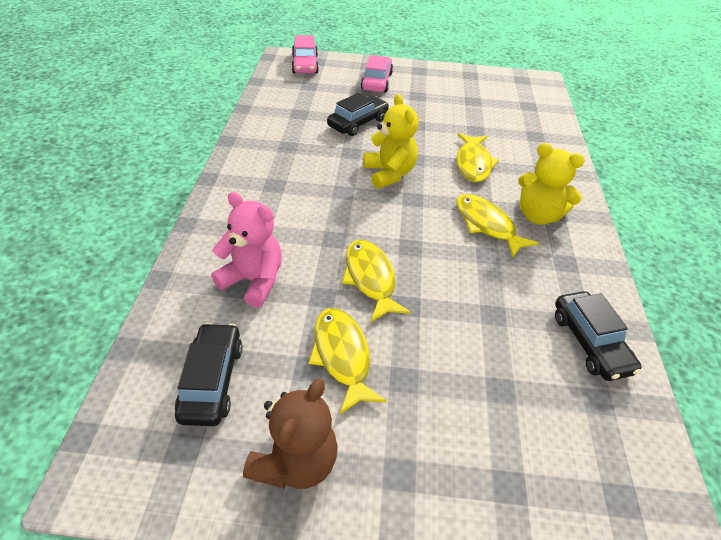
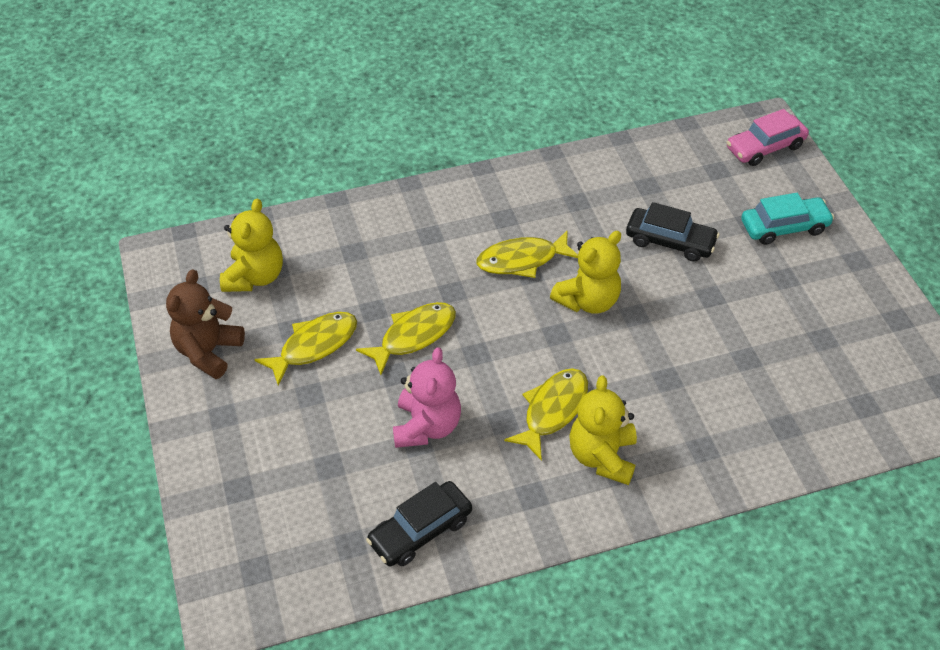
camera: 70 degrees right, 5 degrees up
black car [175,323,243,426] -> yellow teddy bear [220,198,283,292]
pink teddy bear [211,192,282,308] -> pink teddy bear moved to [393,347,461,448]
brown teddy bear [243,378,338,489] -> brown teddy bear turned 105 degrees clockwise [166,269,245,379]
pink car [361,55,393,93] -> turquoise car [741,193,834,245]
yellow fish [457,133,499,182] -> yellow fish moved to [477,230,578,278]

